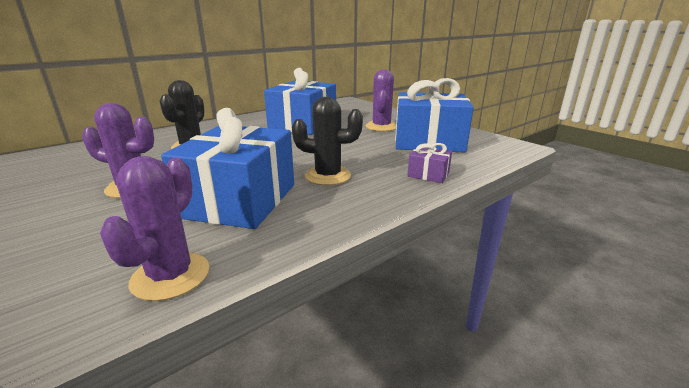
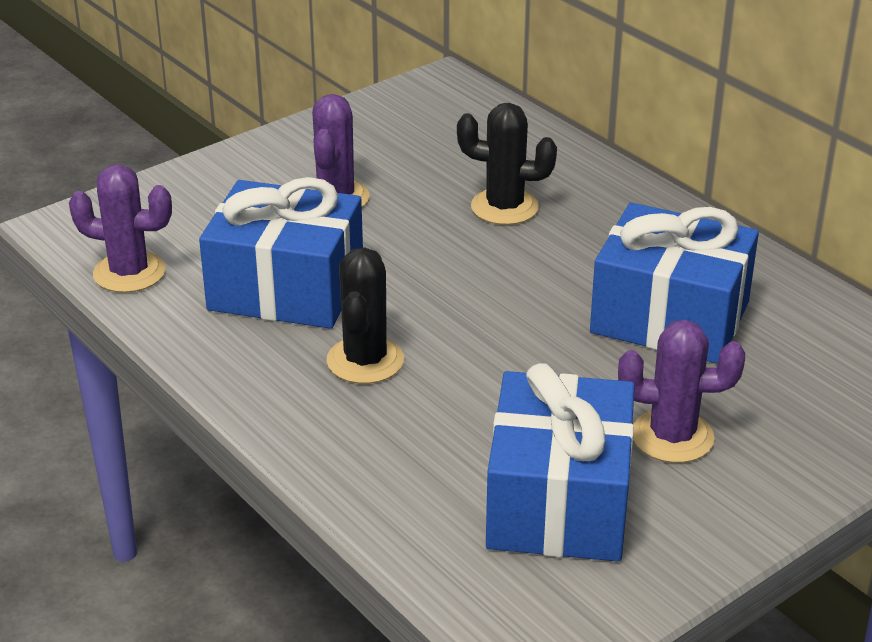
camera: 90 degrees right, 10 degrees up
purple gift [407,143,452,183] -> none

